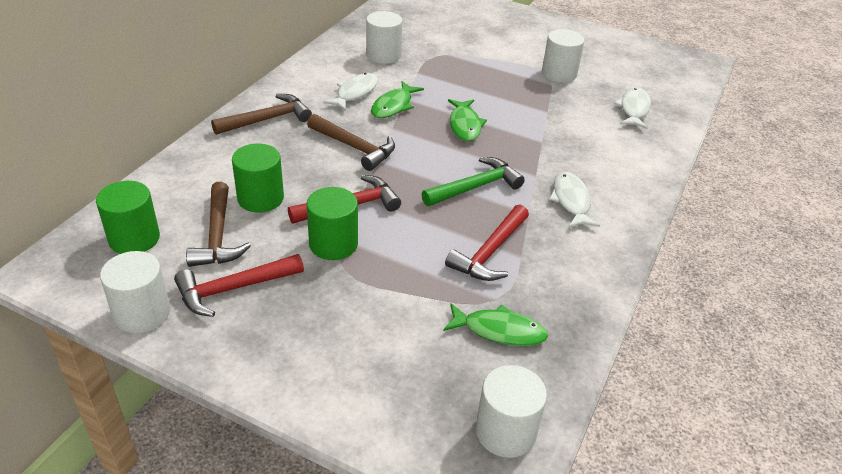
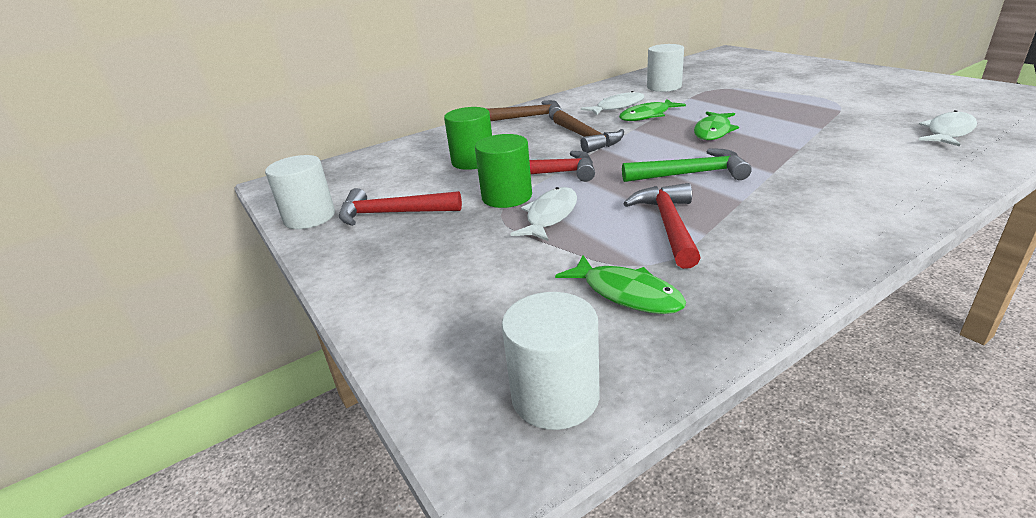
camera: 35 degrees right, 10 degrees down
green cylinder [96,181,160,254] -> none
brown hammer [186,182,251,267] -> none
red hammer [445,205,529,281] -> red hammer turned 120 degrees clockwise [623,183,701,269]
white cylinder [542,29,584,83] -> none
white fish [549,172,600,228] -> white fish moved to [511,187,577,241]

